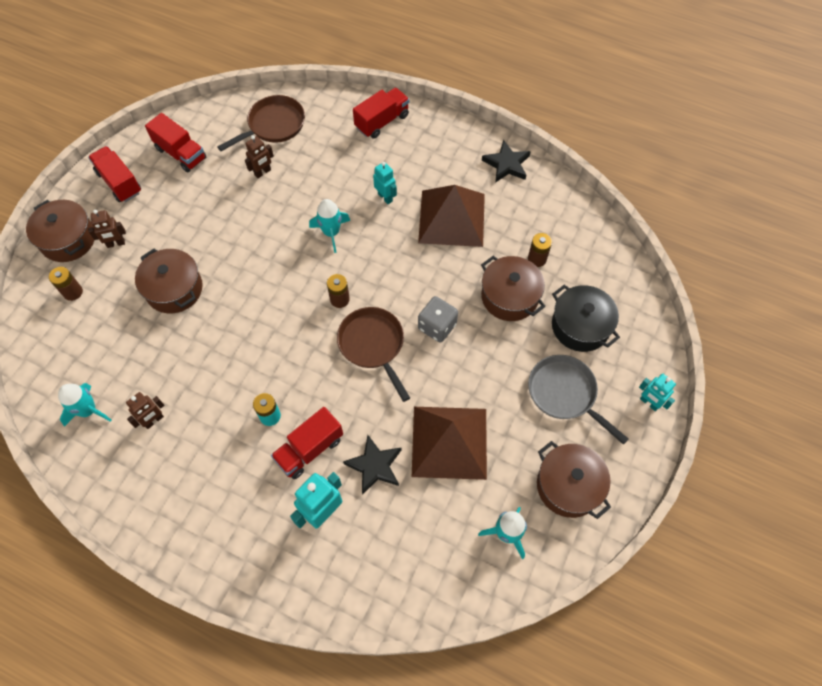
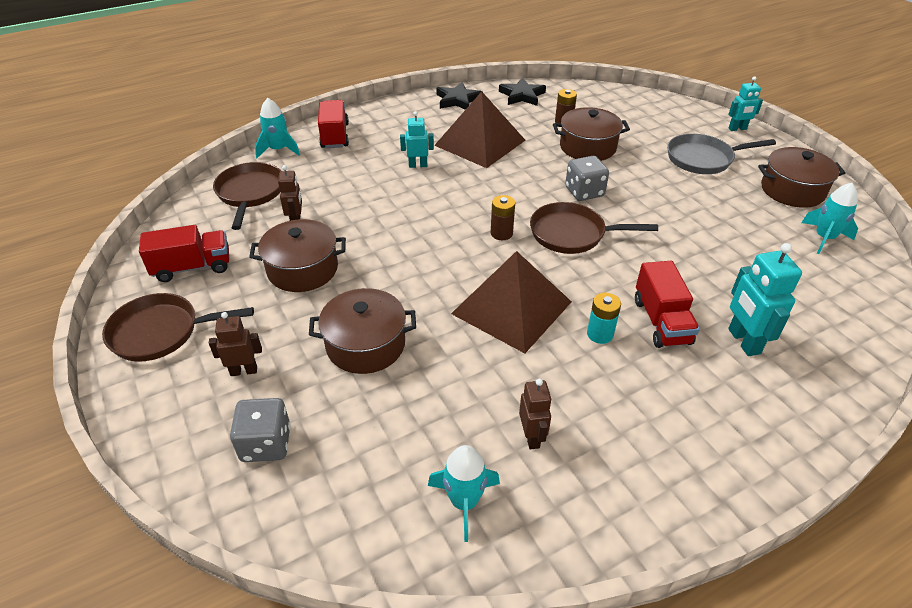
camera: 55 degrees left, 20 degrees down
brown pot [26,200,94,262] -> brown pot moved to [249,219,346,292]
brown battery [49,267,83,301] -> grey dice [230,398,290,462]
red truck [88,146,141,202] -> brown pan [102,293,254,361]
brown robot [88,210,126,248] -> brown robot turned 120 degrees counterclockwise [209,312,262,376]
turquoise rocket [309,199,350,253] -> turquoise rocket moved to [255,98,300,158]
black star [343,435,402,495] -> black star moved to [499,77,546,106]
brown pyramid [412,407,487,480] -> brown pyramid moved to [451,251,572,353]
black pot [552,285,620,352] -> none

